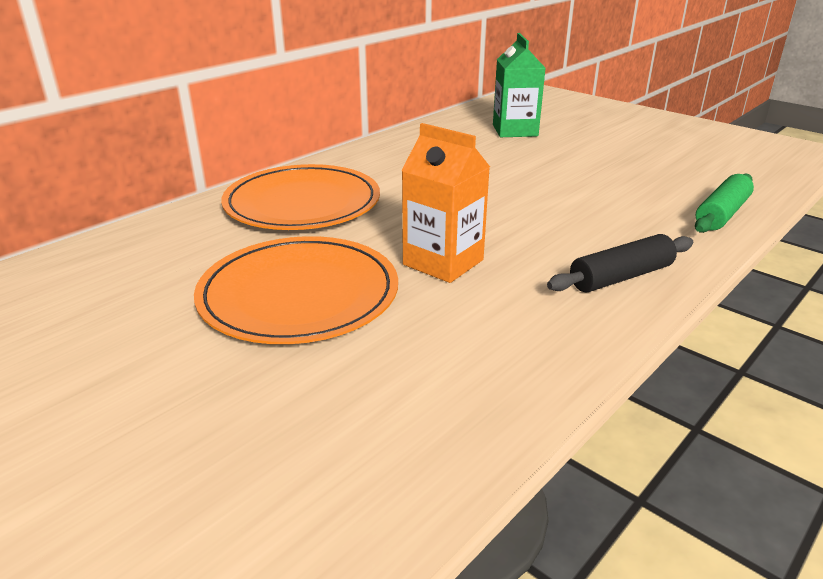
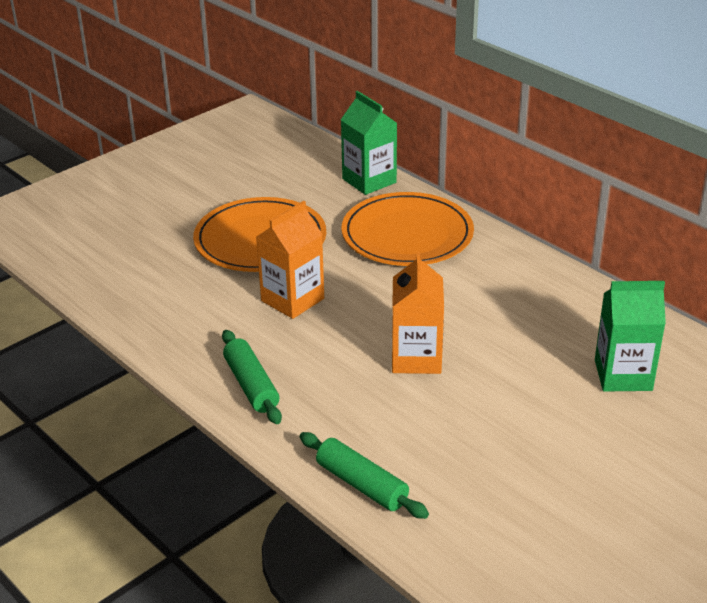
camera: 95 degrees right, 5 degrees up
black rolling pin [547,234,693,292] -> green rolling pin [222,330,282,424]
none -> green carton [341,91,397,195]
none -> orange carton [392,251,444,374]

